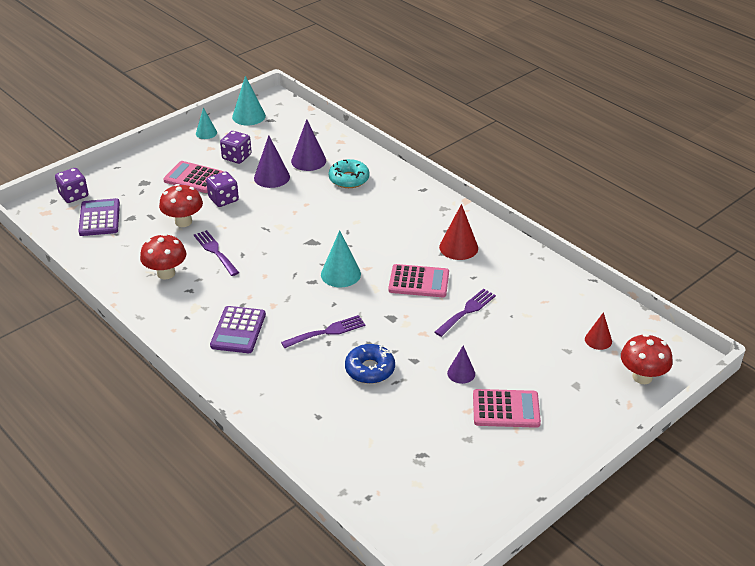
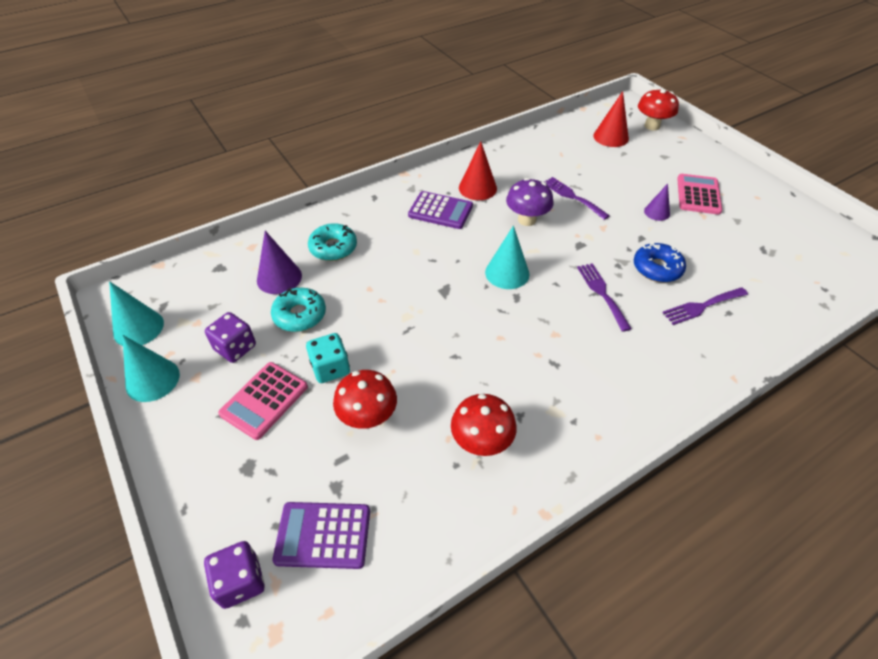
camera: 80 degrees left, 10 degrees up
purple fork [194,230,239,276] -> purple fork moved to [662,287,748,325]
turquoise cone [196,108,217,139] -> turquoise cone [122,335,180,402], size x1.59
purple dice [206,172,239,207] -> turquoise dice [306,333,350,383]
purple calculator [210,306,266,353] -> purple calculator moved to [408,191,473,229]
purple cone [254,136,290,188] -> turquoise donut [271,287,326,332]
pink calculator [388,264,449,297] -> purple mushroom [506,178,553,226]
red cone [585,312,612,350] -> red cone [593,91,629,147], size x1.59

